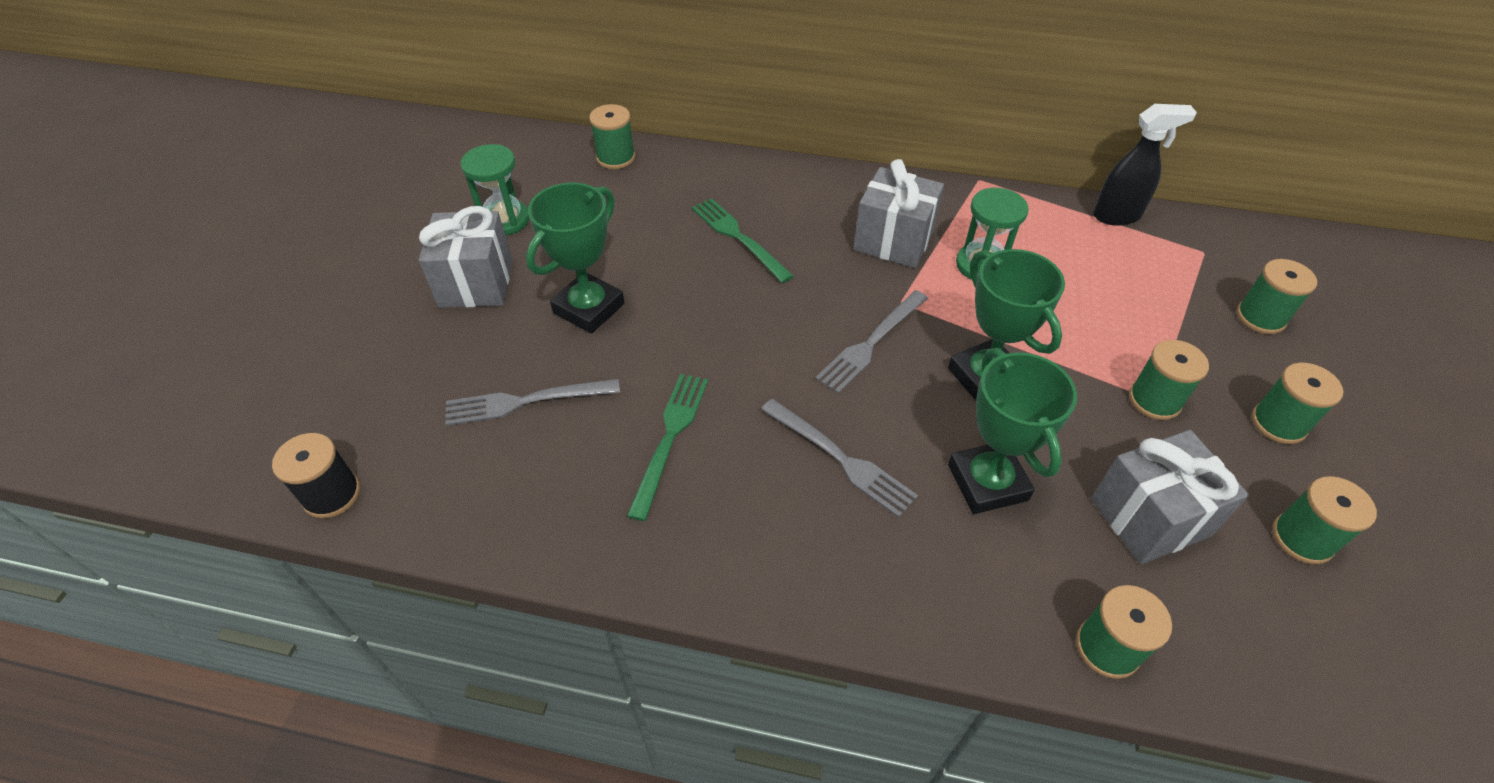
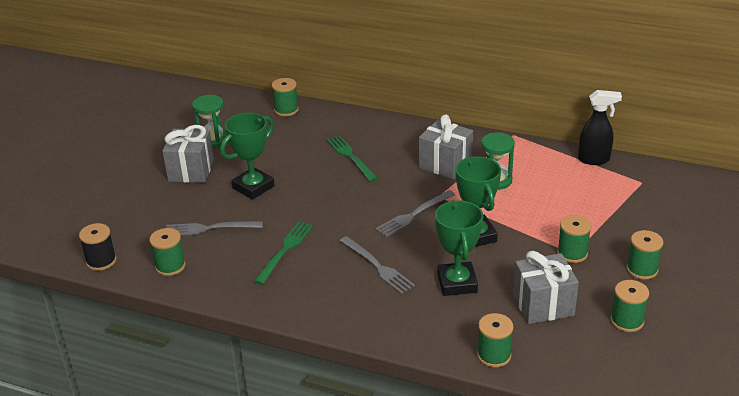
camera: 10 degrees right, 15 degrees down
green spool [1237,259,1317,334] -> green spool moved to [149,228,186,276]

